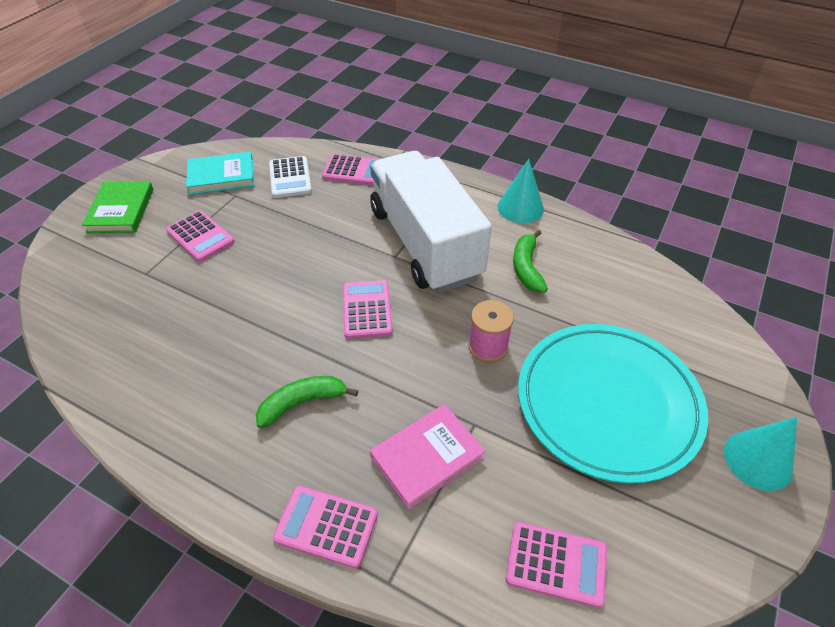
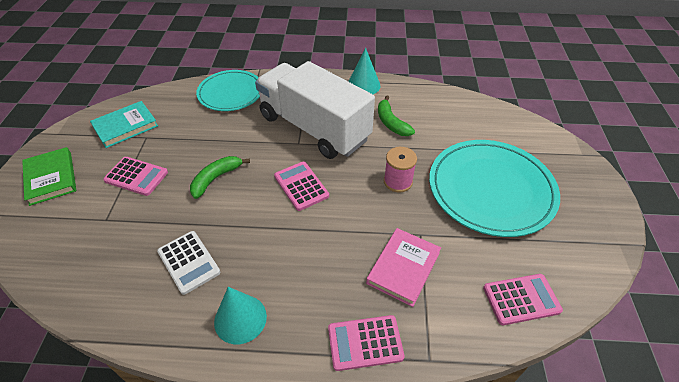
camera: 25 degrees left, 0 degrees up
green banana [256,376,358,428] -> green banana moved to [190,156,250,199]
white calculator [269,156,312,198] -> white calculator moved to [157,231,220,295]
pink calculator [322,154,379,185] -> turquoise plate [196,70,260,111]
turquoise cone [724,417,797,491] -> turquoise cone moved to [214,287,267,344]

